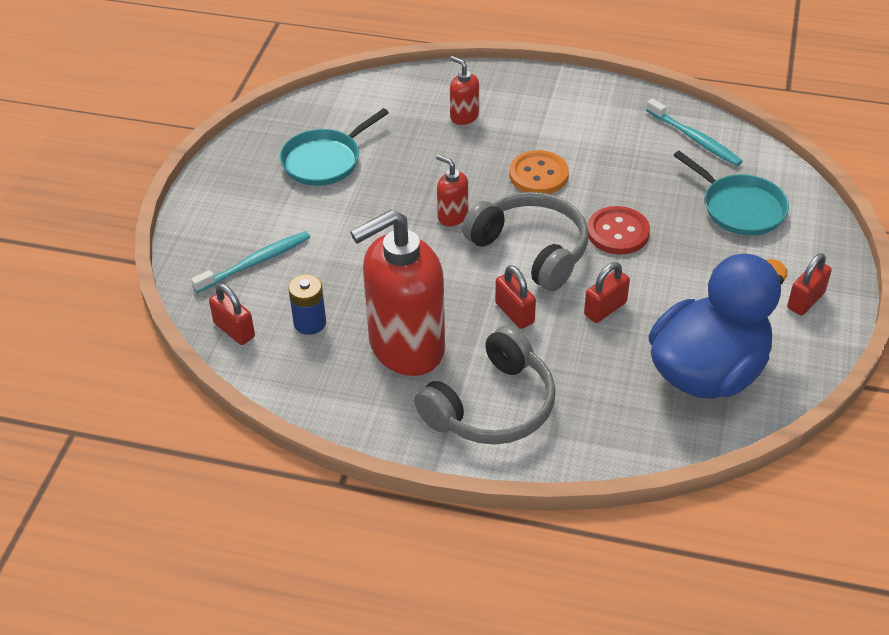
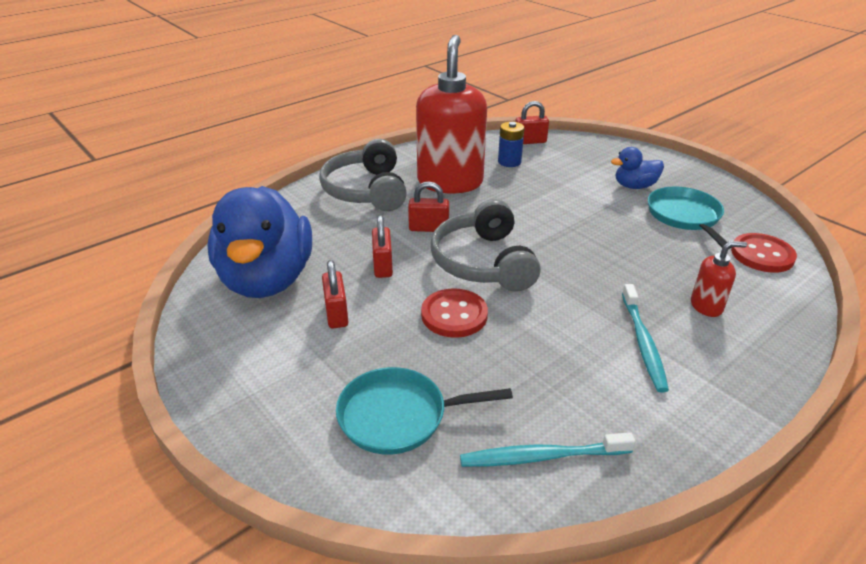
camera: 125 degrees right, 10 degrees down
turquoise toothbrush [191,231,310,293] -> turquoise toothbrush moved to [622,284,669,392]
red soap dispenser [436,155,468,226] -> none
grey headphones [462,192,588,291] -> grey headphones turned 90 degrees clockwise [431,199,541,291]
orange button [509,150,569,194] -> none
red padlock [787,253,832,315] -> red padlock moved to [322,260,349,329]
none -> blue duck [611,147,664,189]
none -> red button [731,233,797,273]

